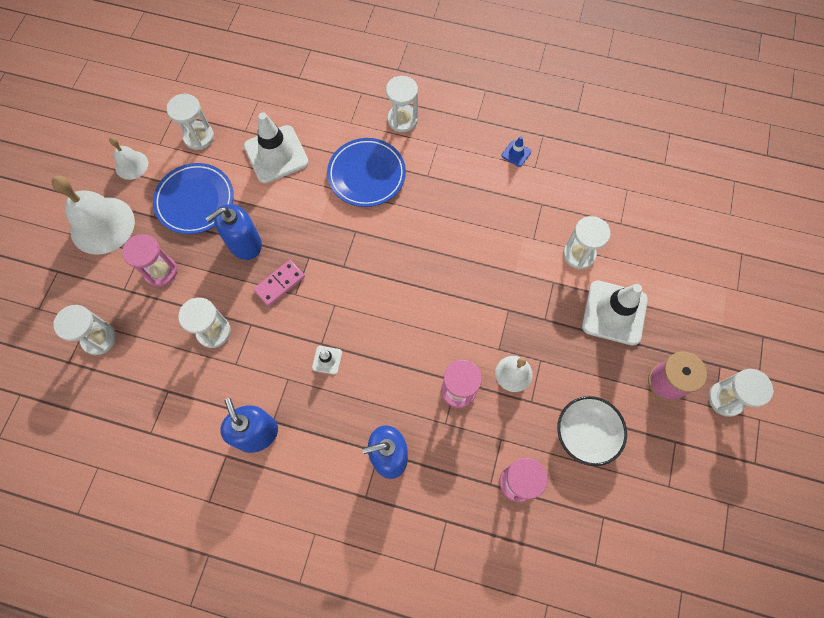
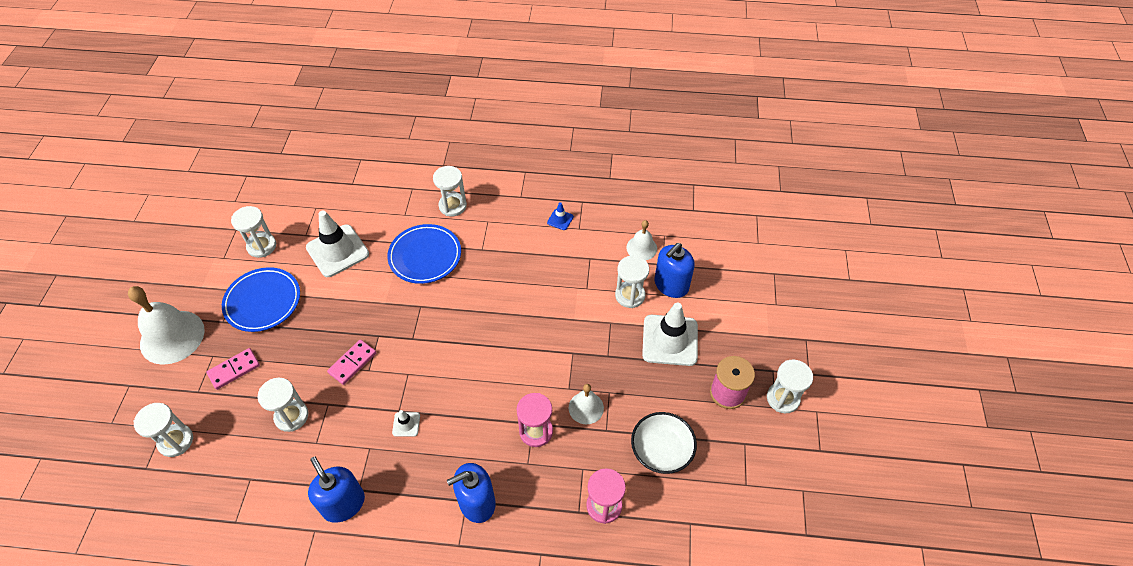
camera: 10 degrees left, 15 degrees down
white bell [109,137,148,180] -> white bell moved to [626,220,657,260]
pink hourglass [123,234,177,287] -> pink domino [207,348,260,390]
blue soap dispenser [205,204,262,260] -> blue soap dispenser moved to [655,243,695,298]

